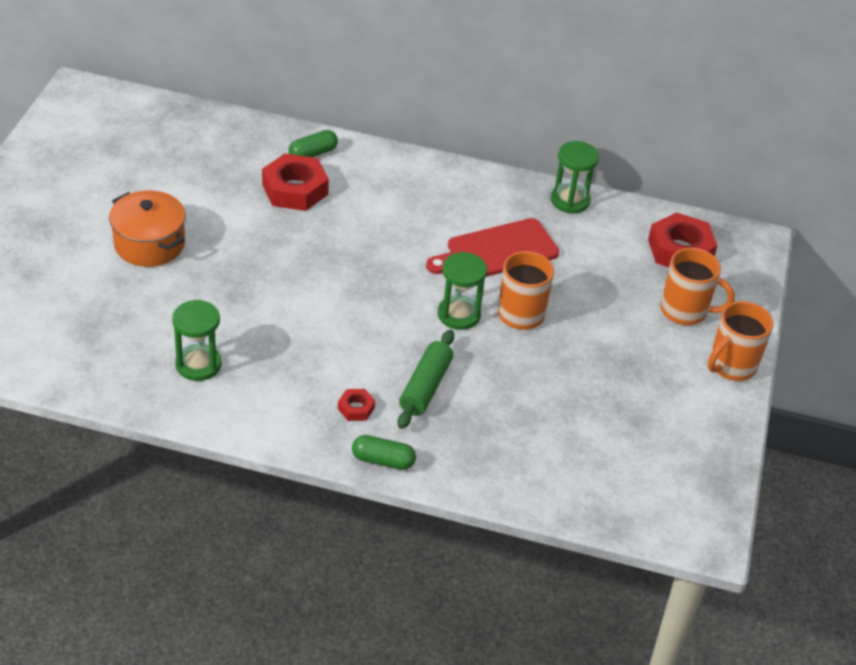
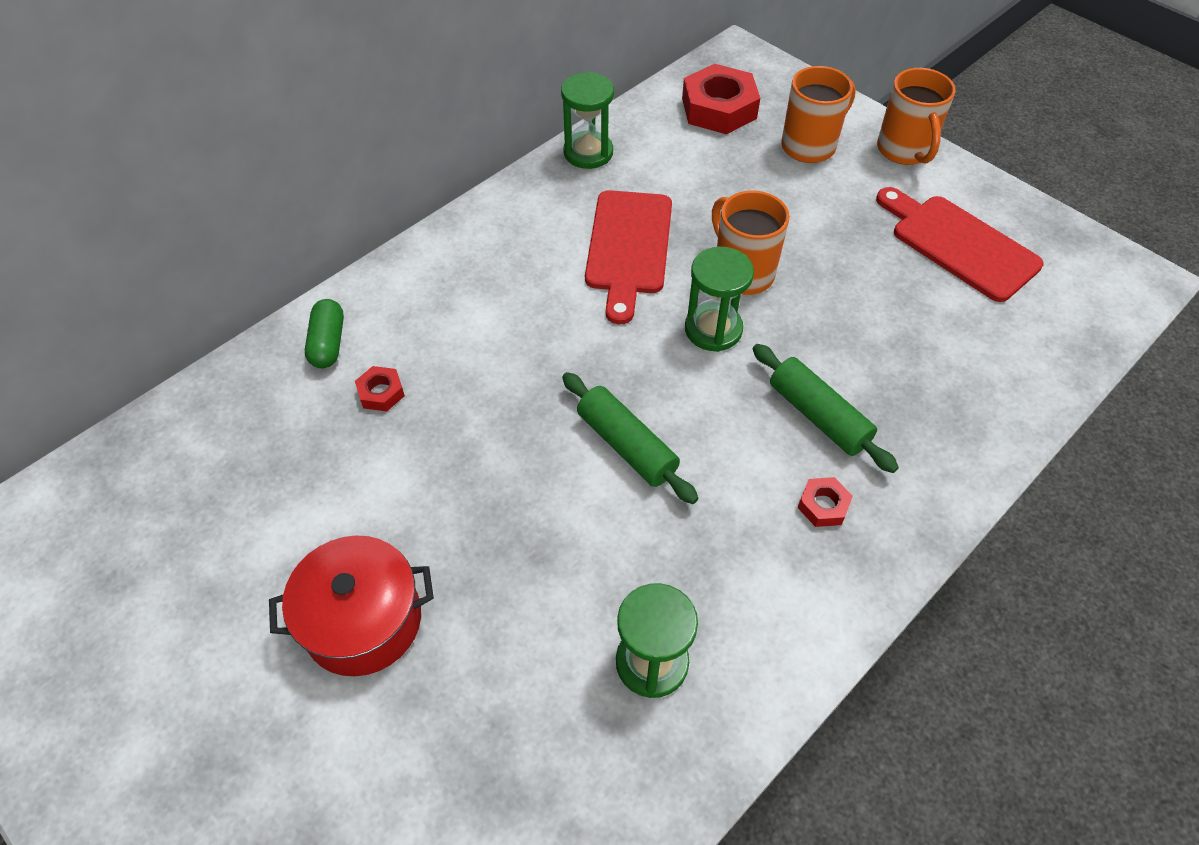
camera: 55 degrees left, 10 degrees up
orange pot [109,190,186,267] -> red pot [269,536,434,676]
red nut [262,153,329,211] -> red nut [355,366,405,411], size x0.48
green capsule [352,435,416,470] -> none
none -> green rolling pin [562,372,698,504]
none -> red cutting board [876,187,1044,302]

